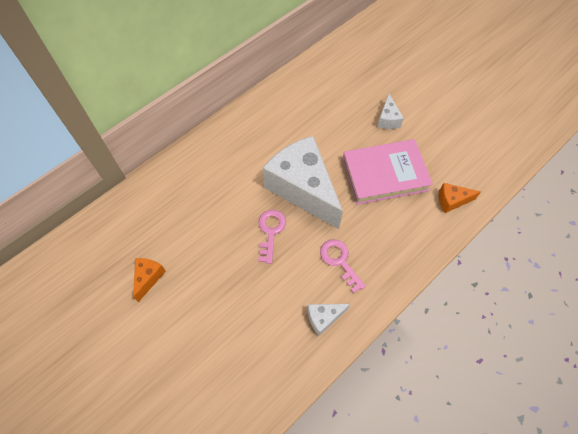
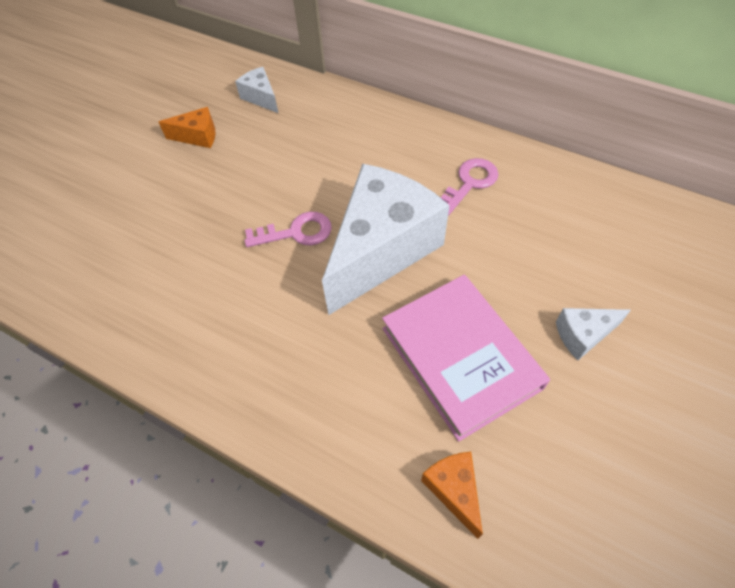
camera: 75 degrees right, 5 degrees down
white cheese [308,304,350,336] -> white cheese moved to [235,67,278,113]
pink key [320,239,366,293] -> pink key moved to [440,158,499,216]

